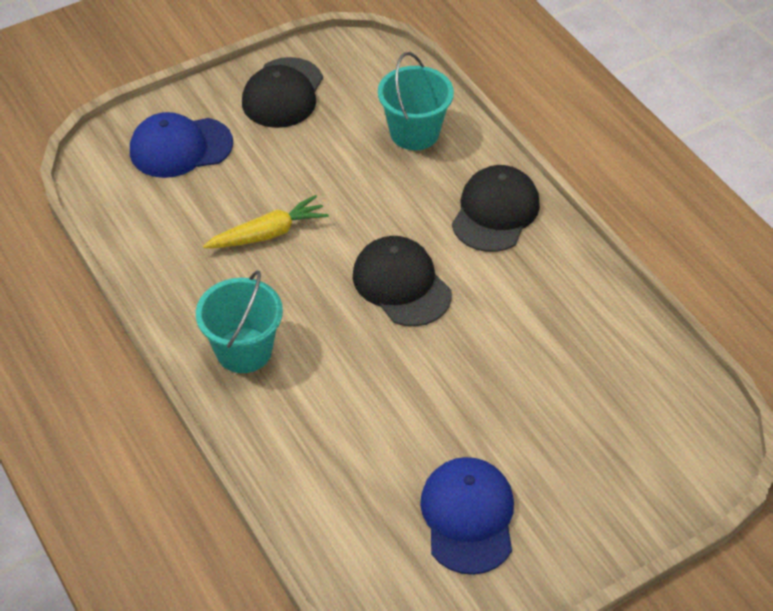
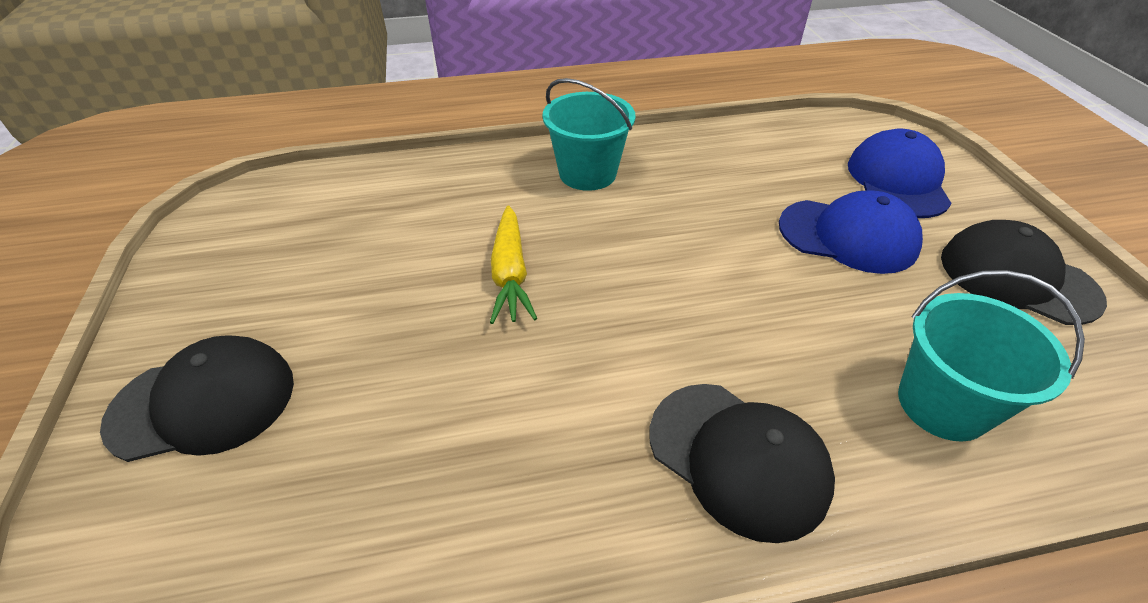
camera: 110 degrees right, 5 degrees down
yellow carrot [203,195,329,248] -> yellow carrot moved to [490,205,537,324]
black cap [352,236,452,327] -> black cap moved to [100,335,294,462]
blue cap [420,457,514,575] -> blue cap moved to [779,190,923,274]

